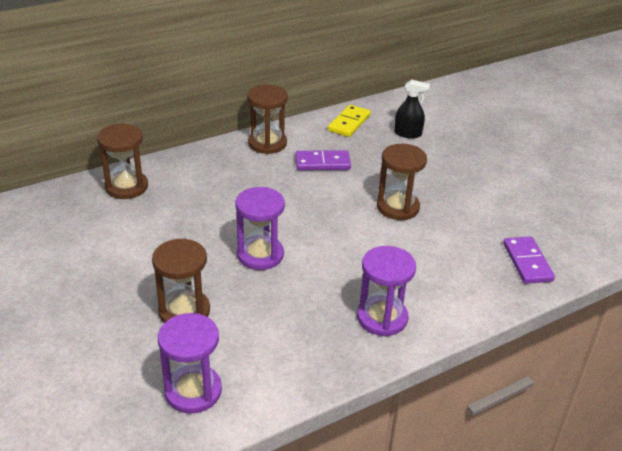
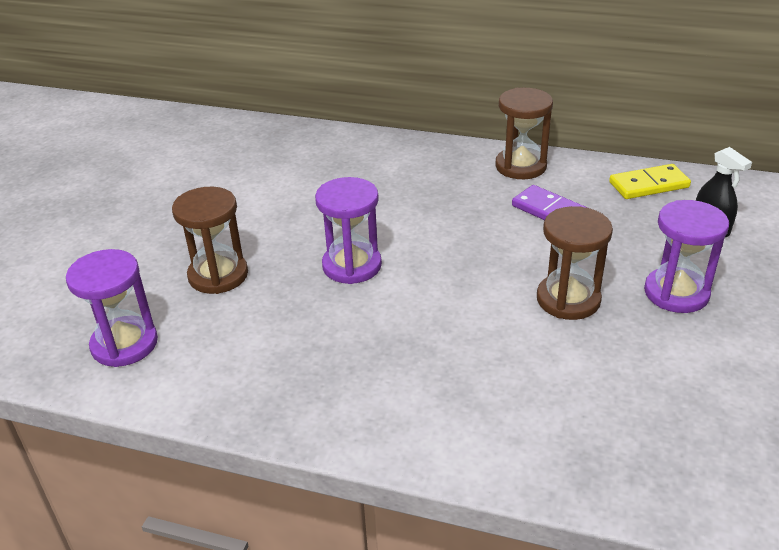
camera: 50 degrees right, 0 degrees up
brown hourglass [97,123,148,199] -> none
purple hourglass [357,246,416,336] -> purple hourglass moved to [644,200,729,313]
purple domino [503,237,555,284] -> none

